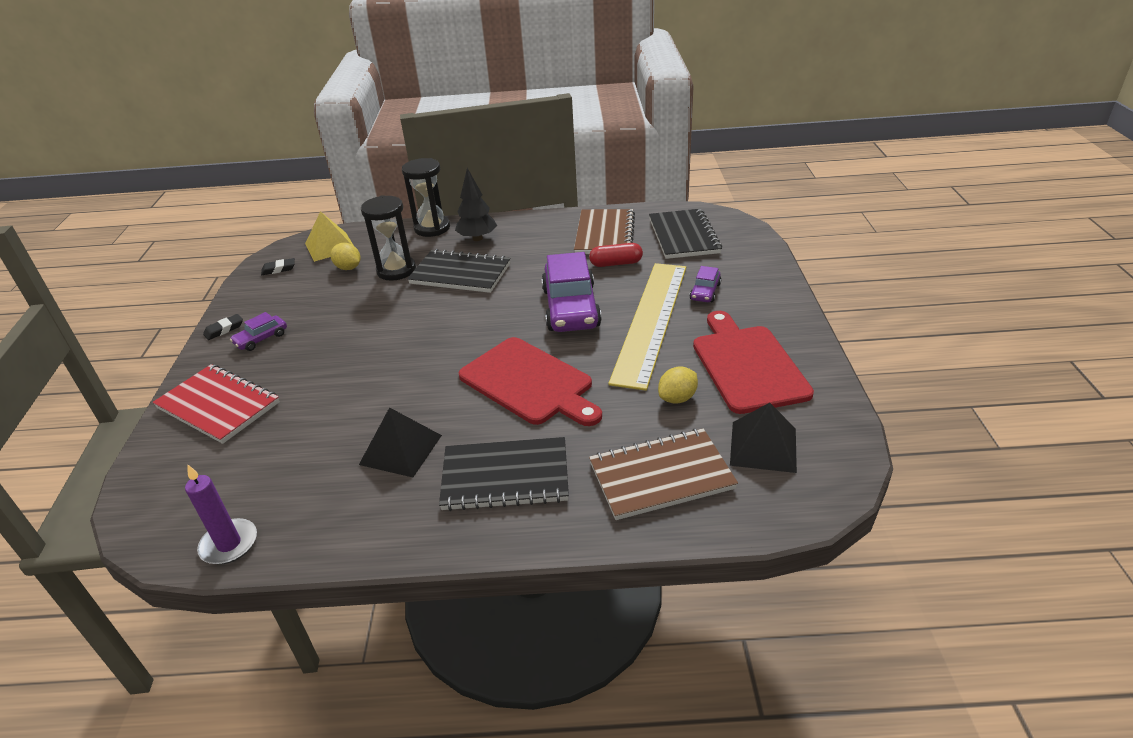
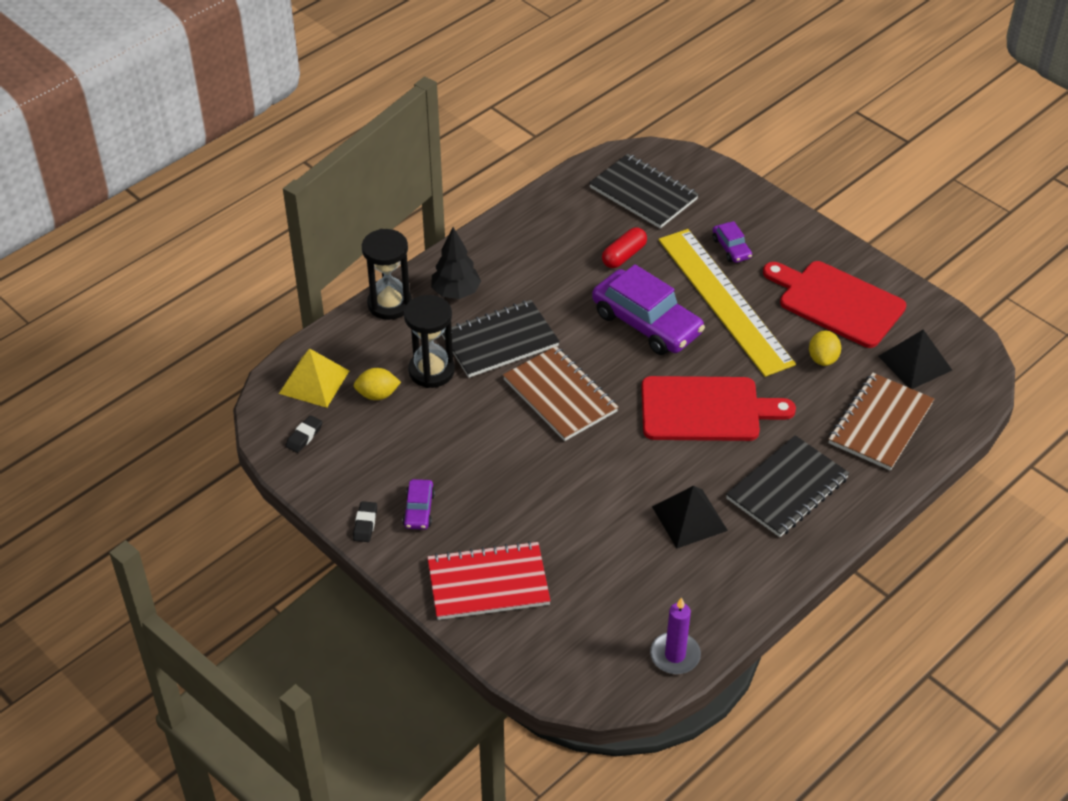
camera: 45 degrees left, 10 degrees up
brown notebook [574,209,635,254] -> brown notebook moved to [503,346,618,441]

